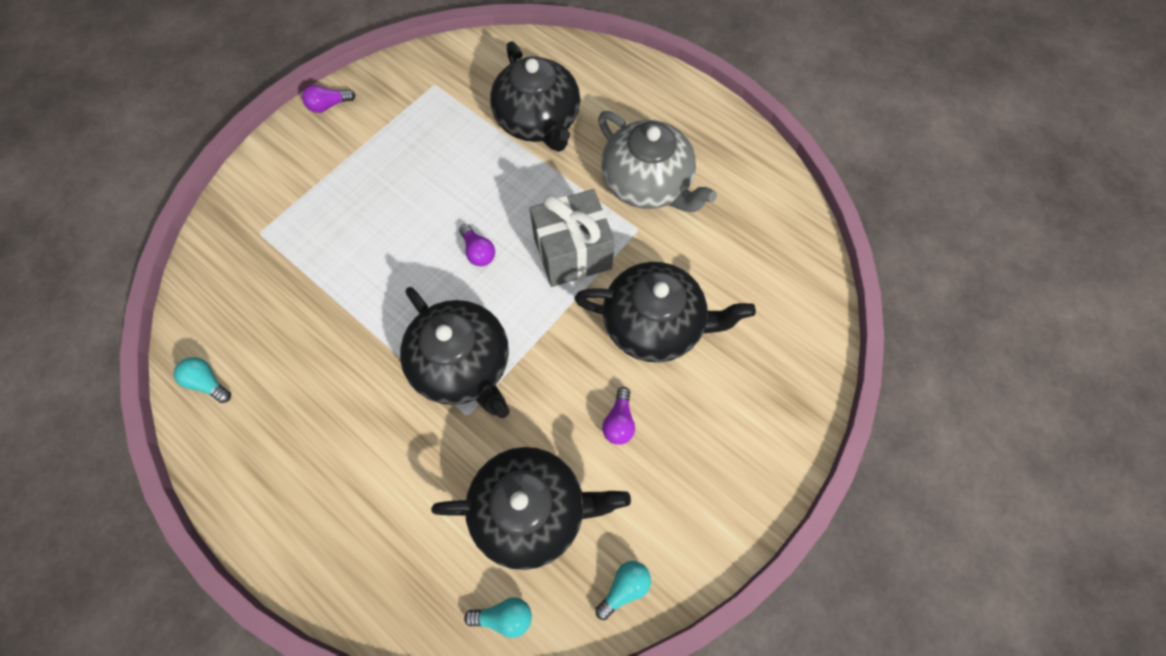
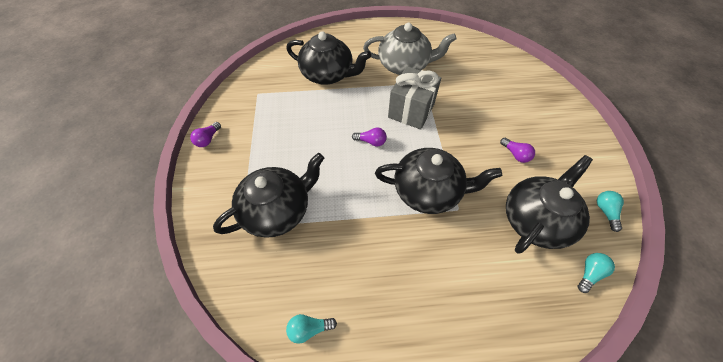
camera: 45 degrees left, 10 degrees down
black teapot [574,262,756,362] -> black teapot moved to [213,153,324,238]

